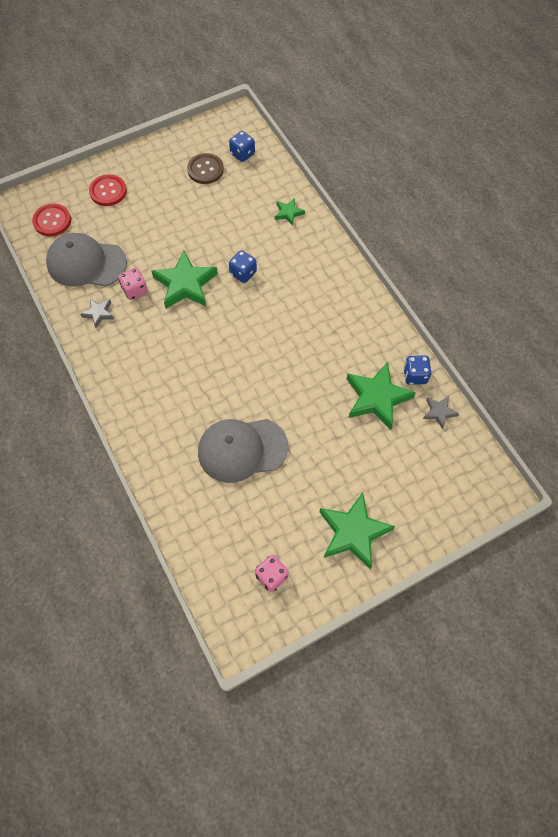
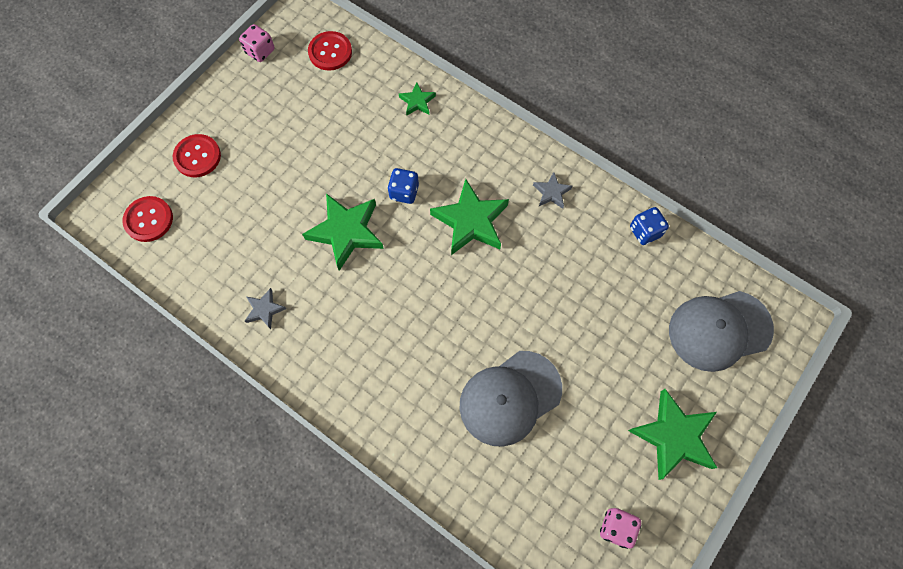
camera: 25 degrees left, 5 degrees up
grey cap [46,233,127,287] -> grey cap moved to [669,291,774,372]
pink dice [118,268,148,300] -> pink dice moved to [239,24,275,62]
brown button [187,153,224,184] -> none
blue dice [229,131,255,162] -> red button [308,31,352,71]
green star [347,362,416,430] -> green star moved to [430,179,509,255]
grey star [423,396,459,429] -> grey star moved to [533,172,572,209]

